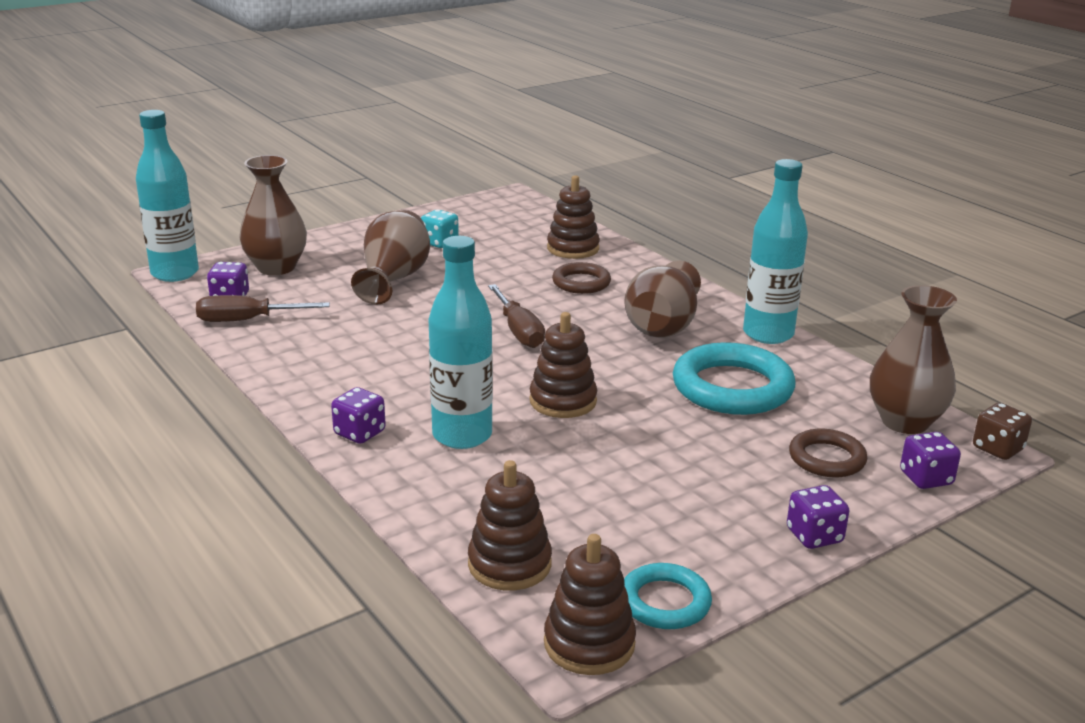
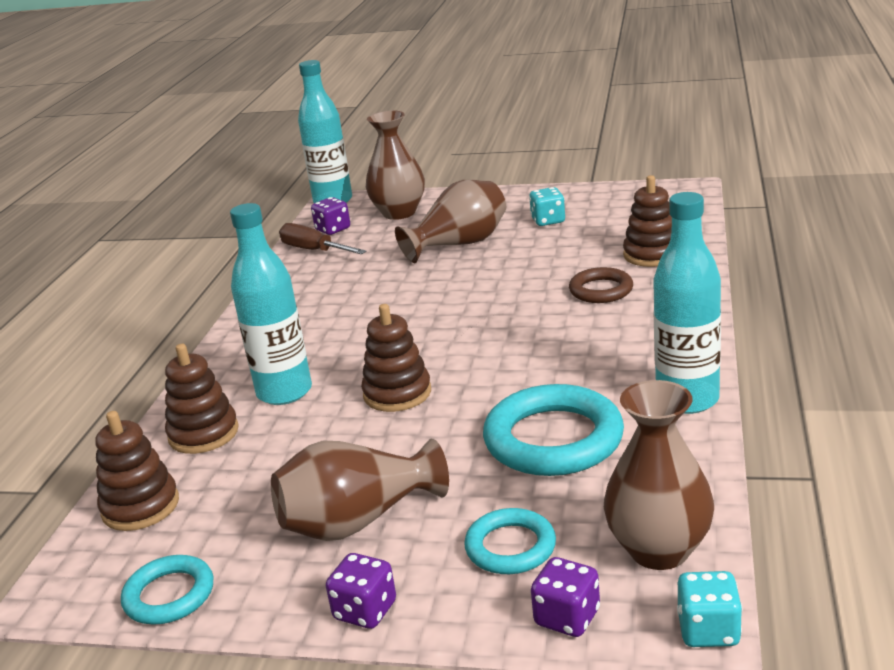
camera: 50 degrees right, 0 degrees up
purple dice [331,387,386,444] -> none
brown screwdriver [488,284,545,348] -> none
brown stacking toy [544,534,636,675] -> brown stacking toy moved to [165,344,239,454]
brown vase [624,261,701,338] -> brown vase moved to [271,439,449,541]
brown ring [789,429,867,477] -> turquoise ring [464,508,556,574]
brown dice [973,403,1032,460] -> turquoise dice [677,571,742,647]

